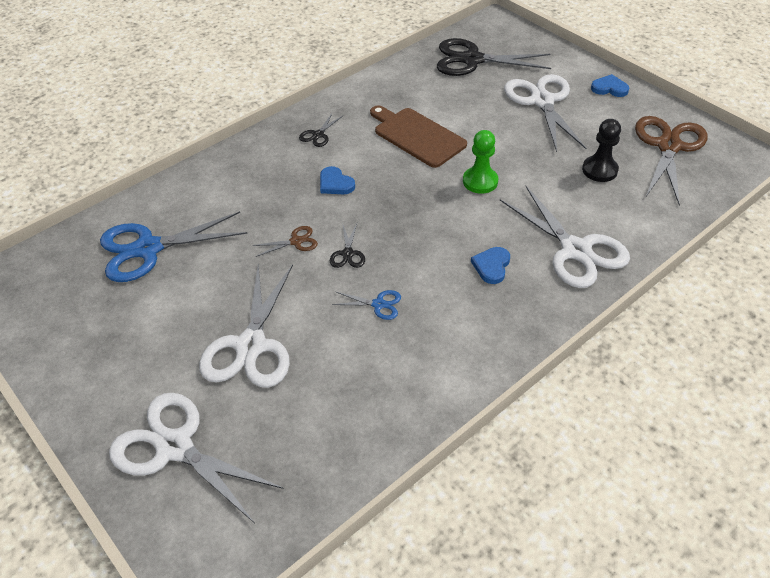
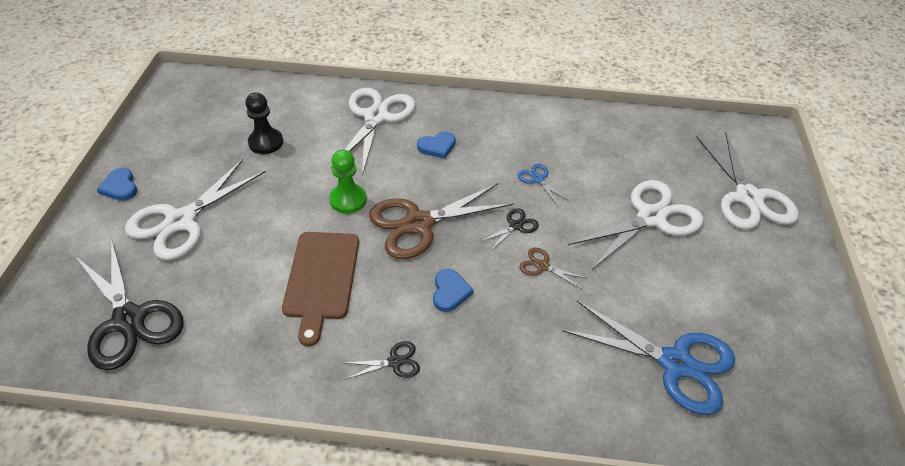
camera: 135 degrees left, 0 degrees up
brown scissors [635,116,708,205] -> brown scissors moved to [369,183,514,259]

